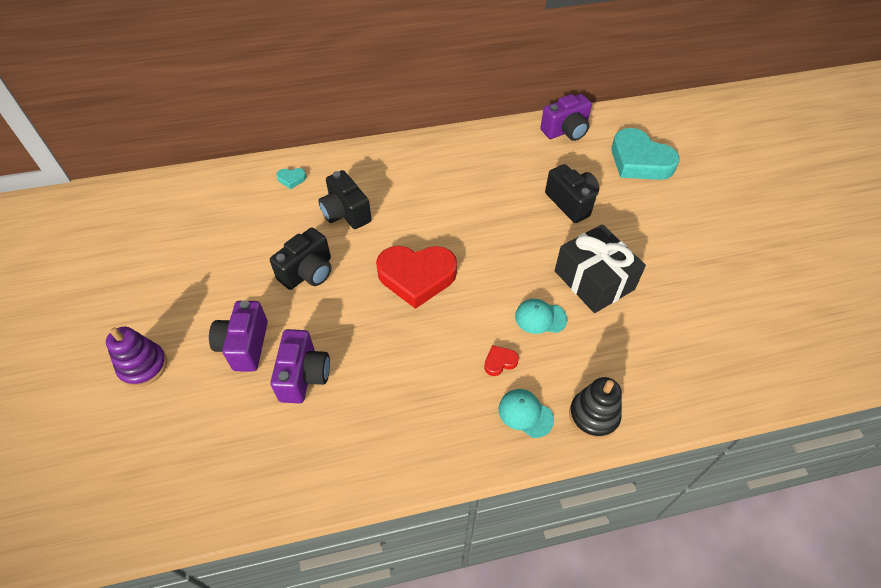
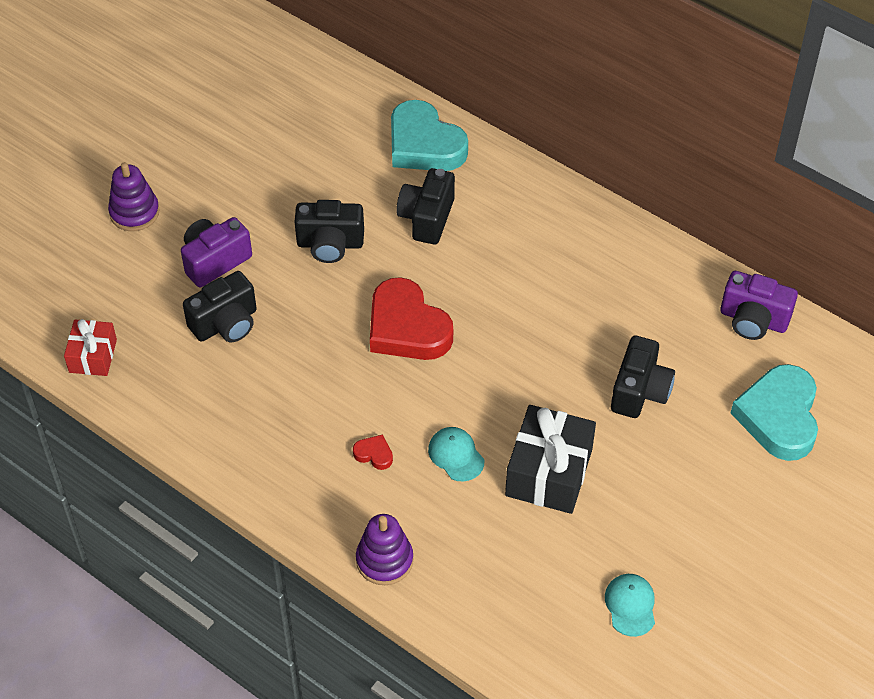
camera: 50 degrees right, 0 degrees up
purple camera [270,329,330,404] -> black camera [183,271,257,342]
turquoise heart [276,168,307,189] -> turquoise heart [391,100,468,171], size x2.46
turquoise cap [498,389,554,438] -> turquoise cap moved to [605,574,655,637]
black stacking toy [569,377,622,439] -> purple stacking toy [356,514,413,585]
none -> red gift [64,319,117,376]

